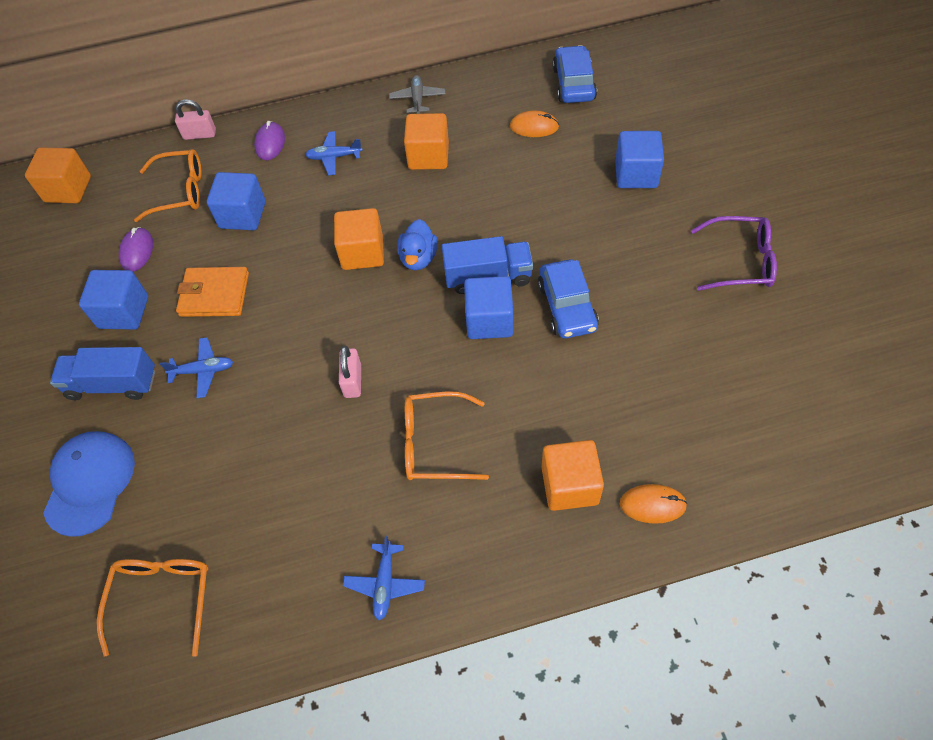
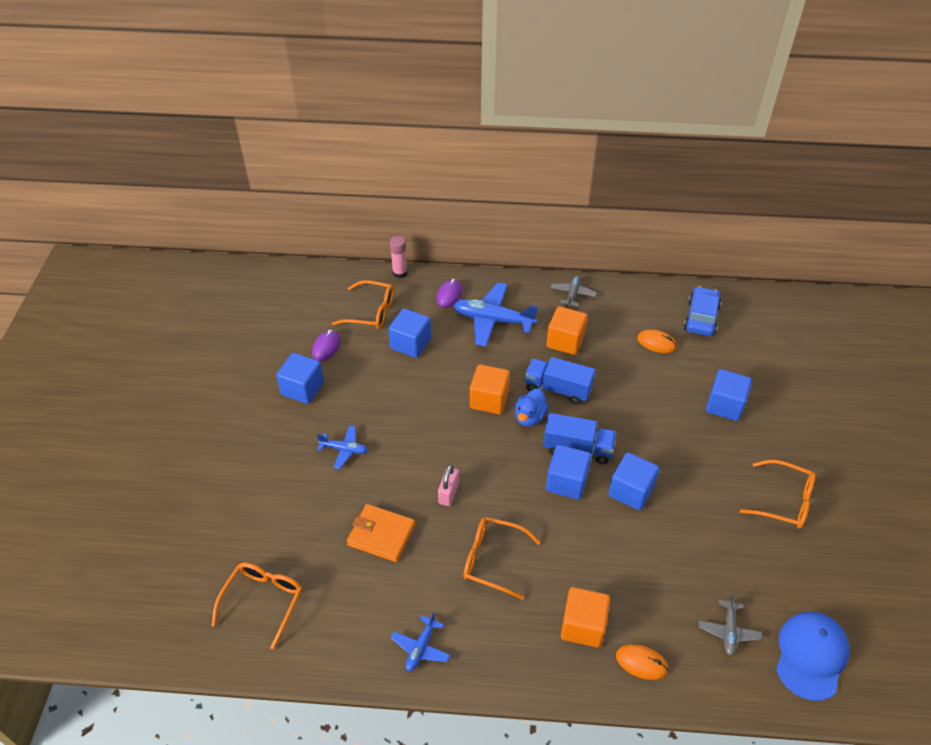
camera: 15 degrees right, 10 degrees down
orange cube [25,147,91,203] -> none
blue cap [43,431,135,537] -> blue cap moved to [776,612,850,701]
blue truck [50,347,155,400] -> blue truck moved to [525,357,596,405]
pink padlock [175,99,216,140] -> pink glue stick [390,236,407,278]
orange wallet [176,267,249,317] -> orange wallet moved to [347,504,415,562]
blue plane [305,131,363,175] -> blue plane [454,282,538,347], size x1.87
blue car [538,259,599,339] -> blue cube [608,452,660,510]
purple glasses [691,216,777,291] -> orange glasses [740,460,815,528]
none -> grey plane [699,594,762,656]

